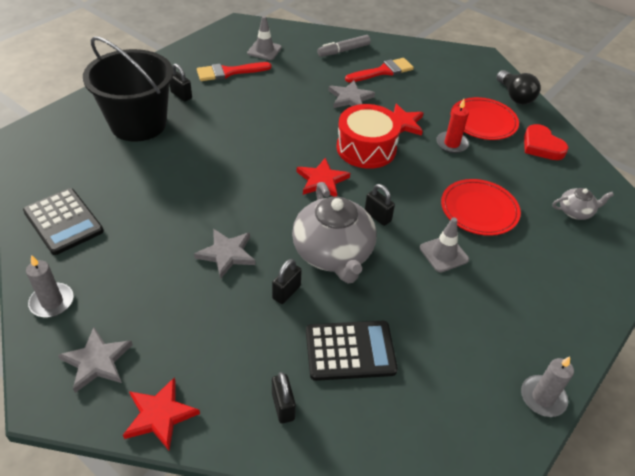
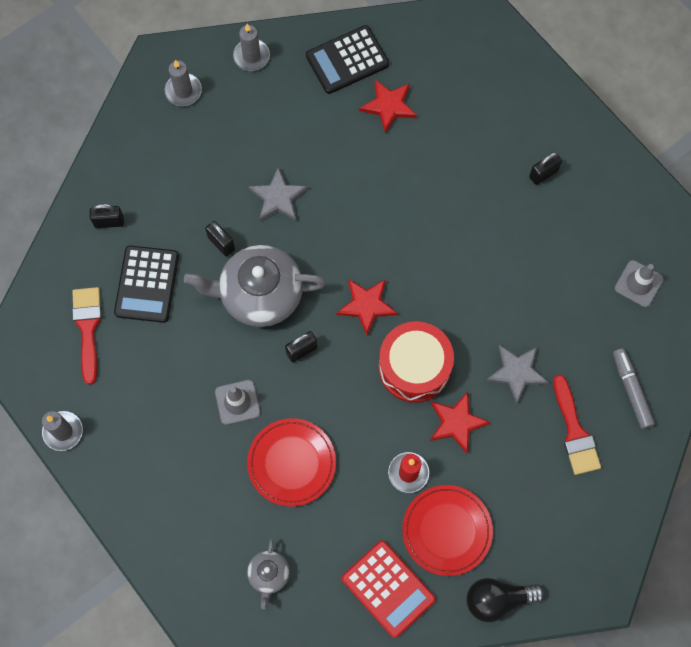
camera: 105 degrees right, 25 degrees up
grey star [58,327,133,393] -> grey candle [165,60,202,106]
black bucket [83,36,173,142] -> none
red star [123,377,200,450] -> red star moved to [359,80,417,133]
red brush [197,62,271,81] -> red brush moved to [72,287,102,385]
red heart [524,124,569,160] -> red calculator [342,540,436,638]

